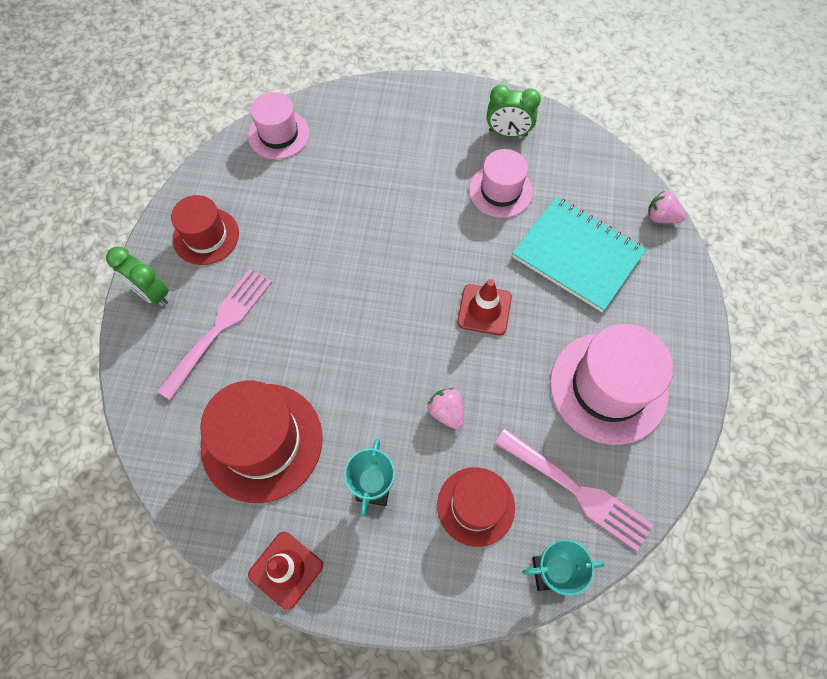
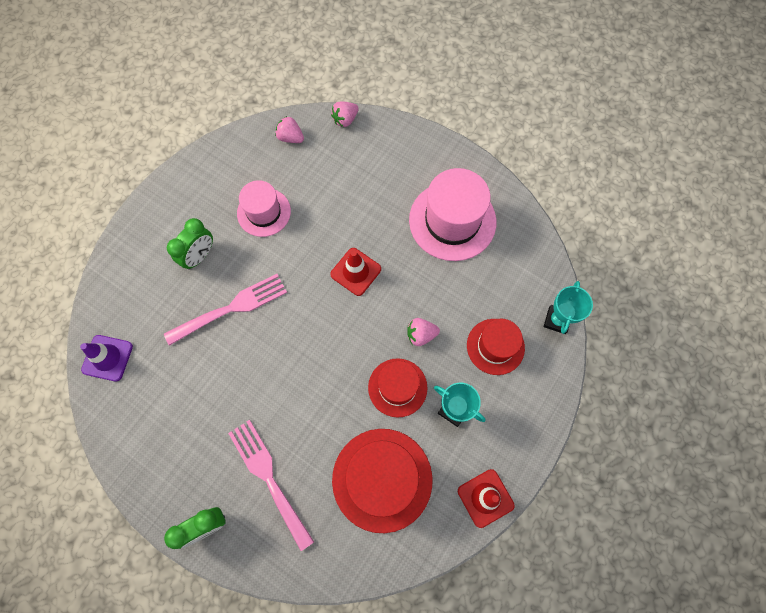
camera: 65 degrees left, 5 degrees up
red hat [171,195,239,265] -> red hat moved to [368,358,427,418]
pink hat [248,92,310,159] -> purple traffic cone [80,335,133,382]
green clock [487,85,541,137] -> green clock moved to [167,218,213,270]
pink fork [495,429,653,552] -> pink fork moved to [164,274,287,346]
turquoise notebook [512,197,646,312] -> none
none -> pink strawberry [275,116,304,143]

